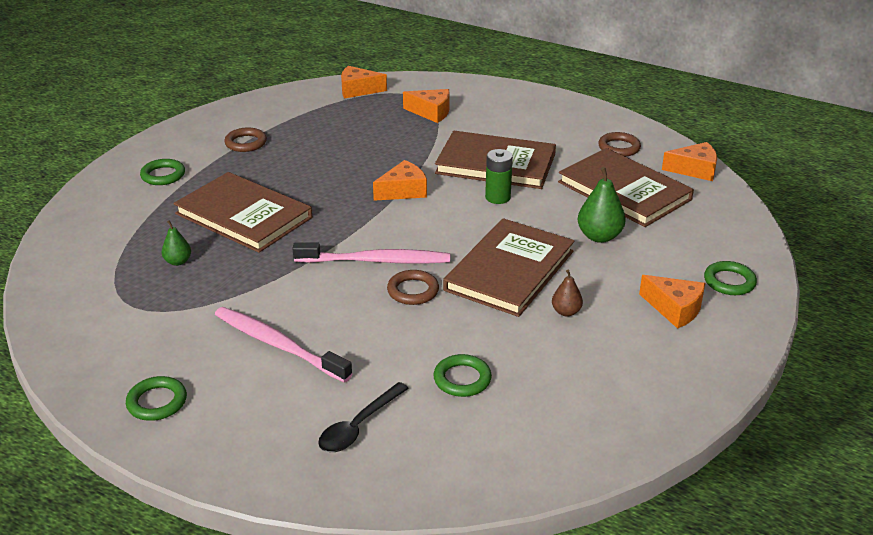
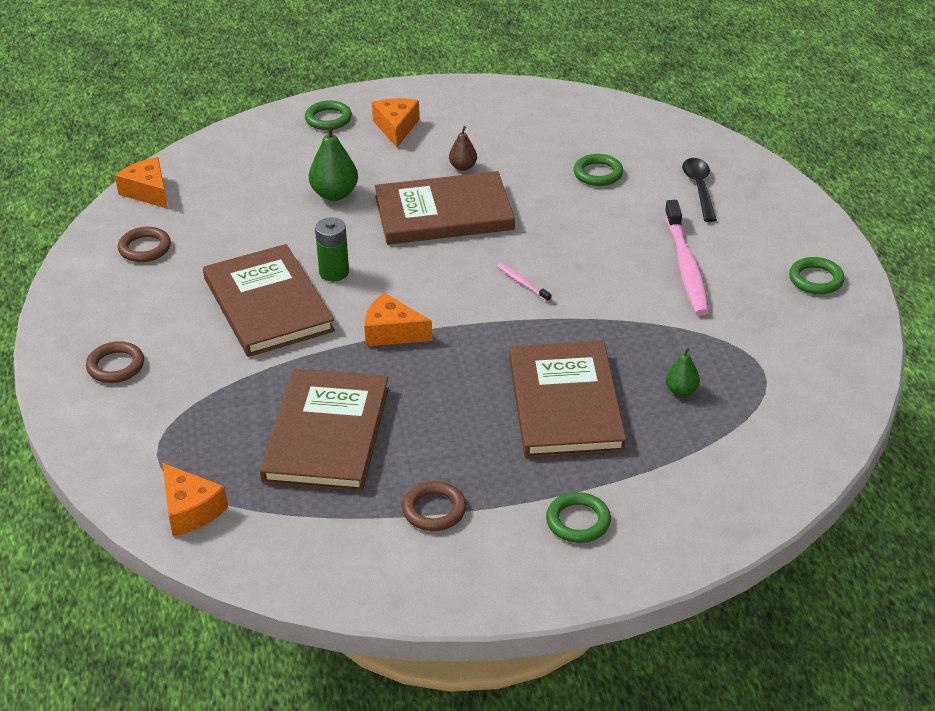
camera: 130 degrees left, 5 degrees up
pink toothbrush [292,242,450,264] -> pink toothbrush [497,263,551,302], size x0.45
black spoon [318,382,409,452] -> black spoon turned 90 degrees counterclockwise [682,158,717,222]
brown ring [387,270,439,305] -> brown ring moved to [86,341,144,383]
orange cheese [403,89,450,123] -> none
brown book [558,148,694,227] -> brown book moved to [260,369,389,492]

